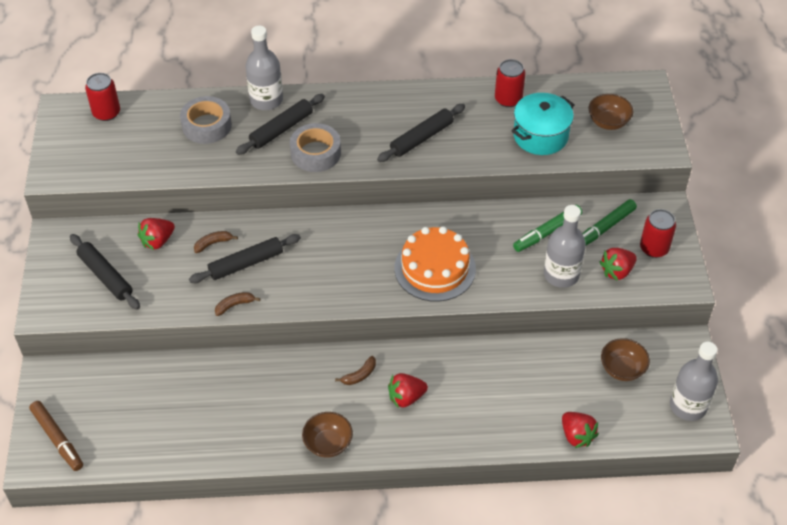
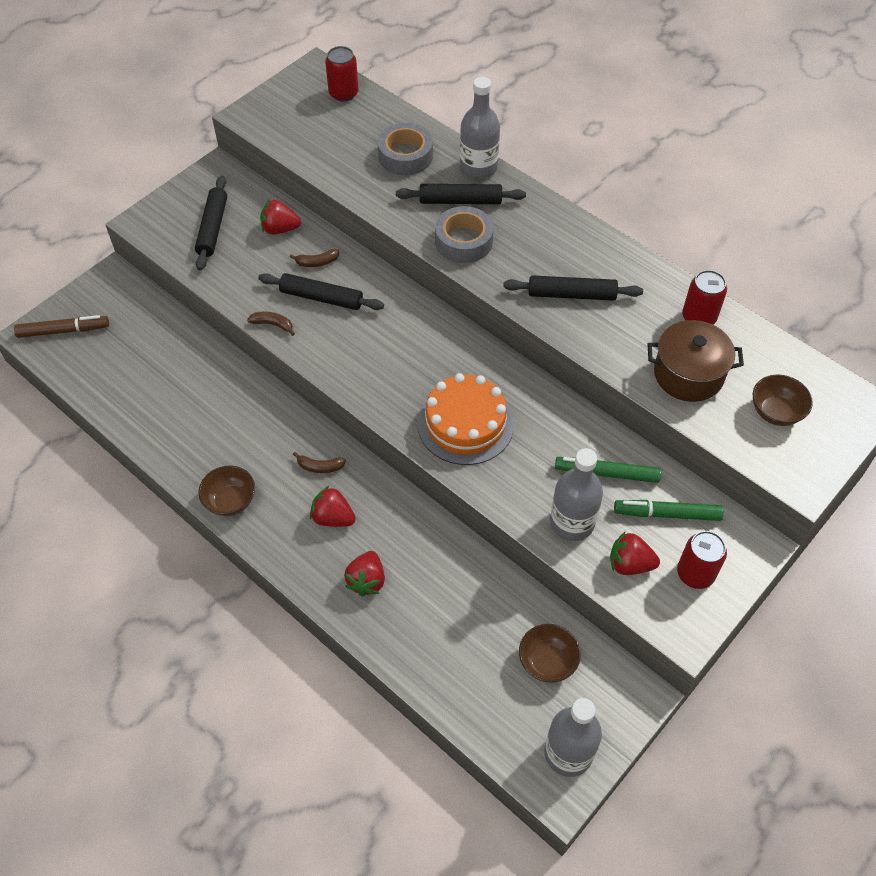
camera: 45 degrees right, 5 degrees up
brown marker [29,401,83,471] -> brown marker turned 105 degrees counterclockwise [14,315,109,338]
brown banana [194,231,238,253] -> brown banana turned 150 degrees clockwise [290,249,339,267]
turquoise pot [511,93,575,155] -> brown pot [648,320,744,402]
red strawberry [562,412,599,448] -> red strawberry moved to [344,551,385,597]

